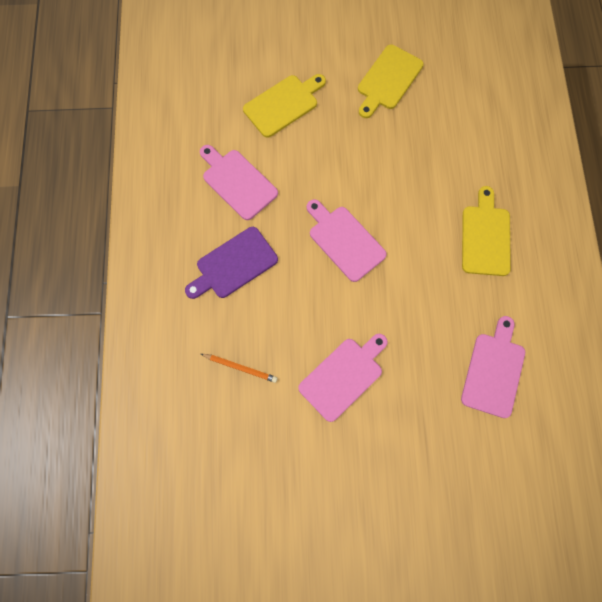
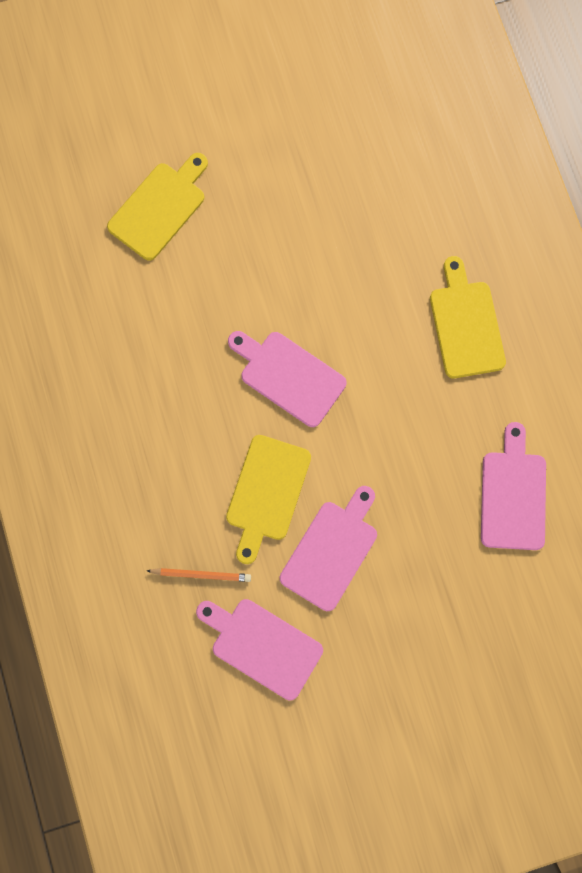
camera: 15 degrees left, 5 degrees up
purple cutting board [185,227,278,299] -> none
pink cutting board [200,145,278,220] -> pink cutting board moved to [196,599,323,700]
yellow cutting board [358,45,424,118] -> yellow cutting board moved to [226,435,311,564]

